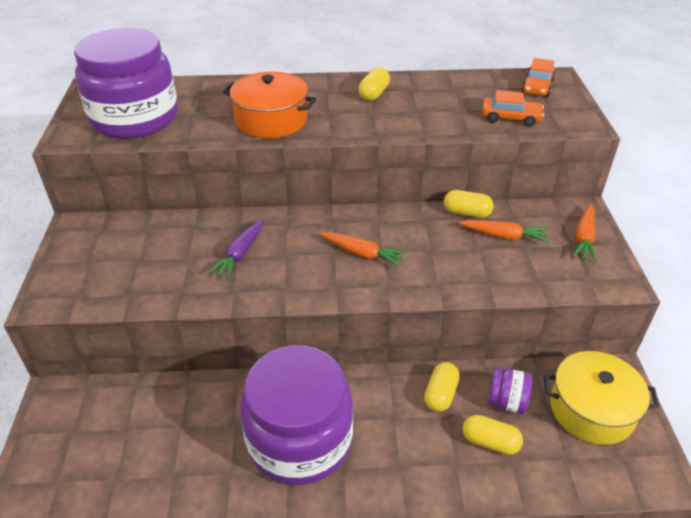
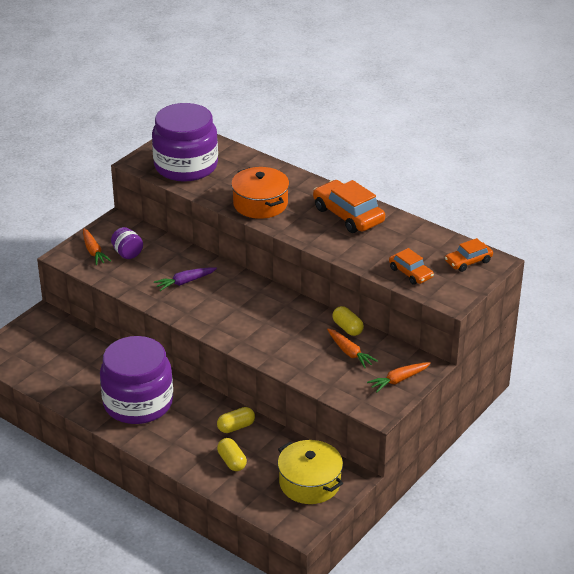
camera: 40 degrees right, 5 degrees down
orange carrot [320,232,407,267] -> orange carrot moved to [83,228,111,265]
yellow capsule [358,67,390,101] -> orange car [313,180,385,233]
purple jar [488,368,532,414] -> purple jar moved to [111,227,143,259]

